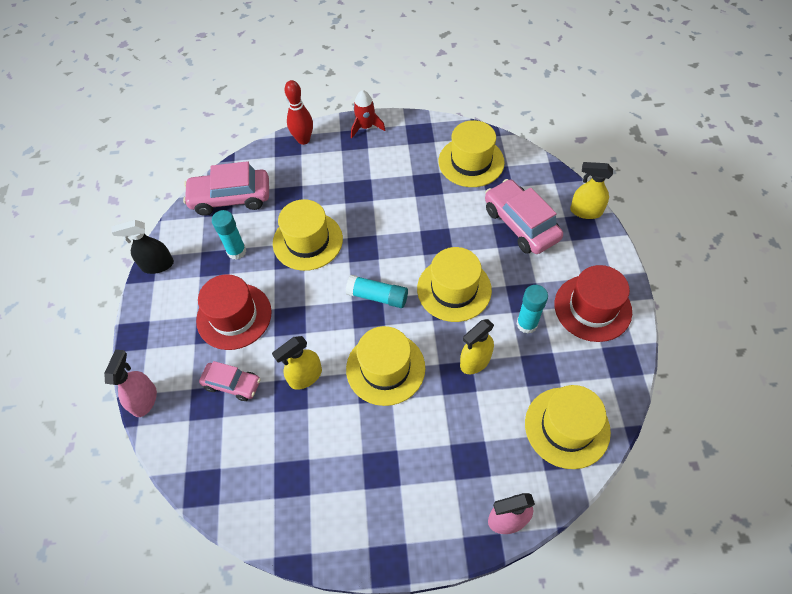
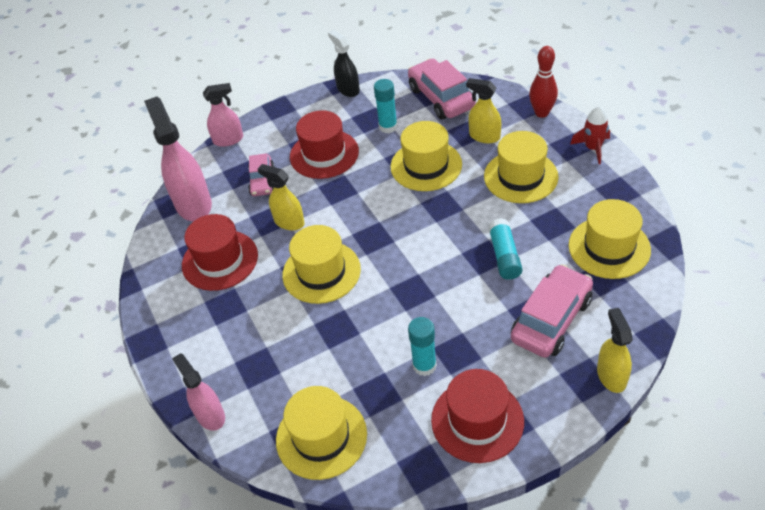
camera: 70 degrees right, 10 degrees down
turquoise glue stick [346,275,408,308] -> turquoise glue stick moved to [488,218,522,280]
yellow hat [417,247,492,322] -> yellow hat moved to [484,131,559,203]
yellow spray bottle [460,319,494,374] -> yellow spray bottle moved to [466,78,501,143]
none -> pink spray bottle [144,97,212,221]
none -> red hat [182,214,258,291]

